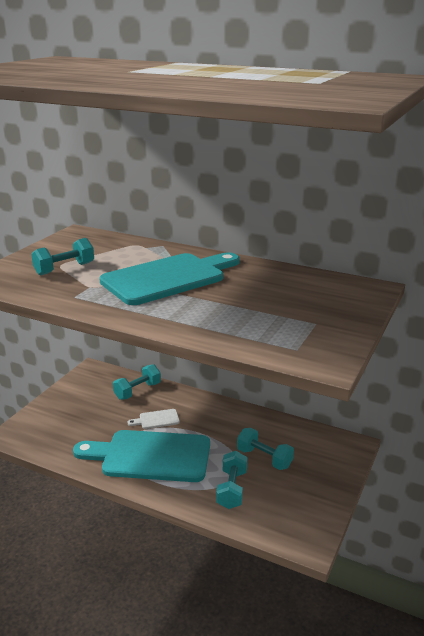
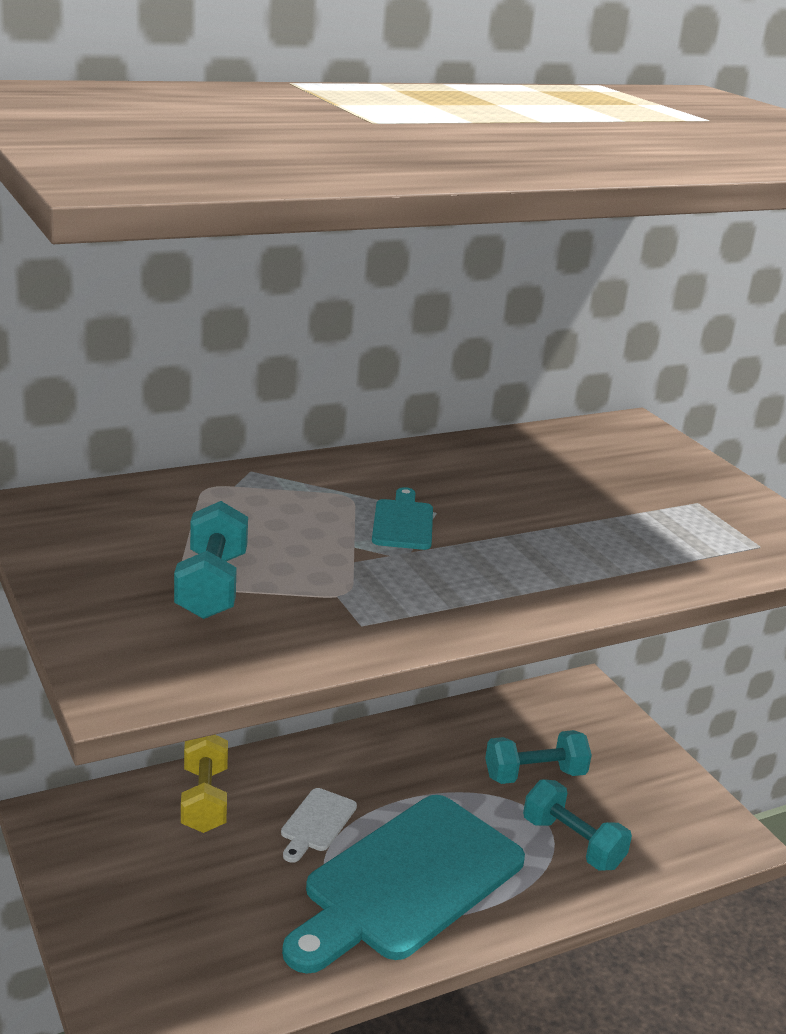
camera: 55 degrees left, 0 degrees up
turquoise cutting board [99,252,240,305] -> turquoise cutting board [372,487,433,550], size x0.40
turquoise dumbbell [113,364,161,400] -> yellow dumbbell [181,735,228,833]

